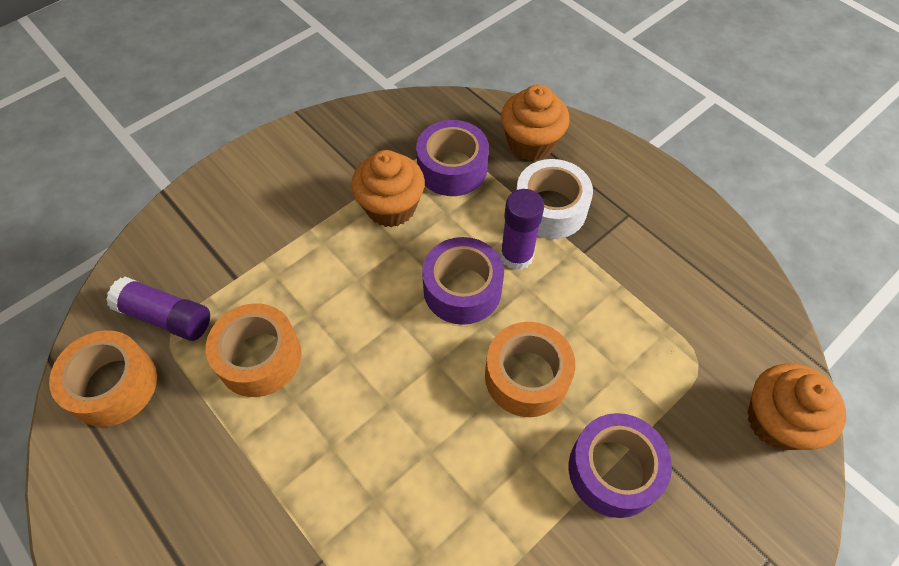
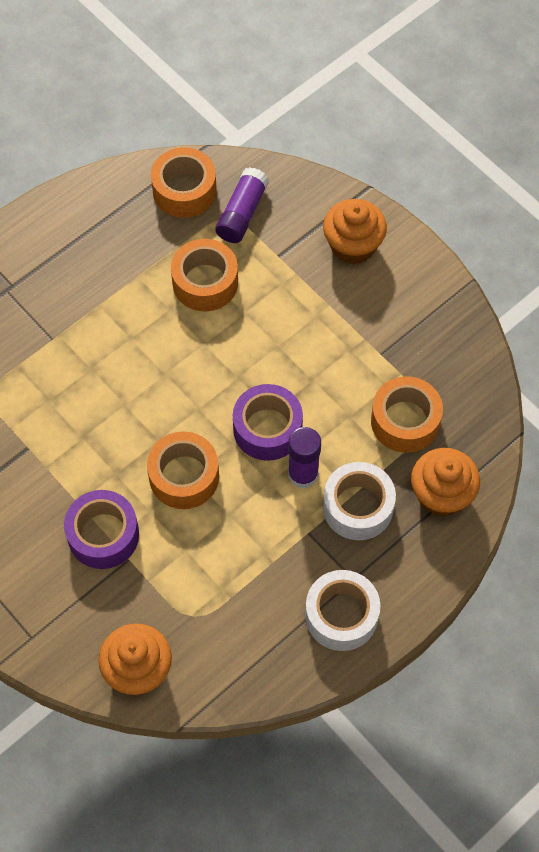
camera: 90 degrees right, 5 degrees up
orange cupcake [351,150,425,227] -> orange cupcake moved to [323,199,387,264]
purple tape [416,120,489,196] -> orange tape [371,376,443,453]
none -> white tape [305,570,380,651]

